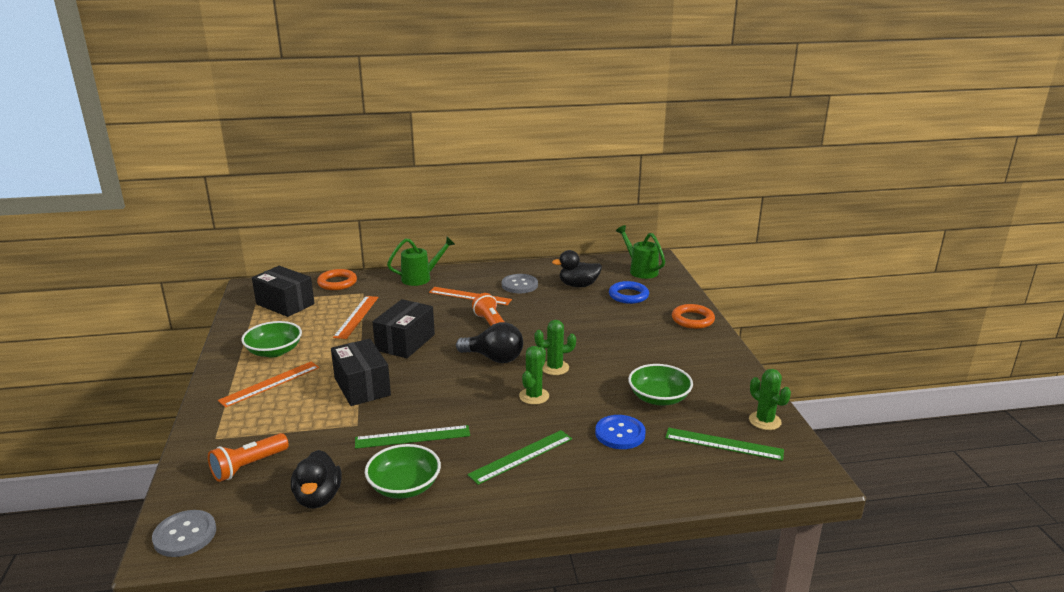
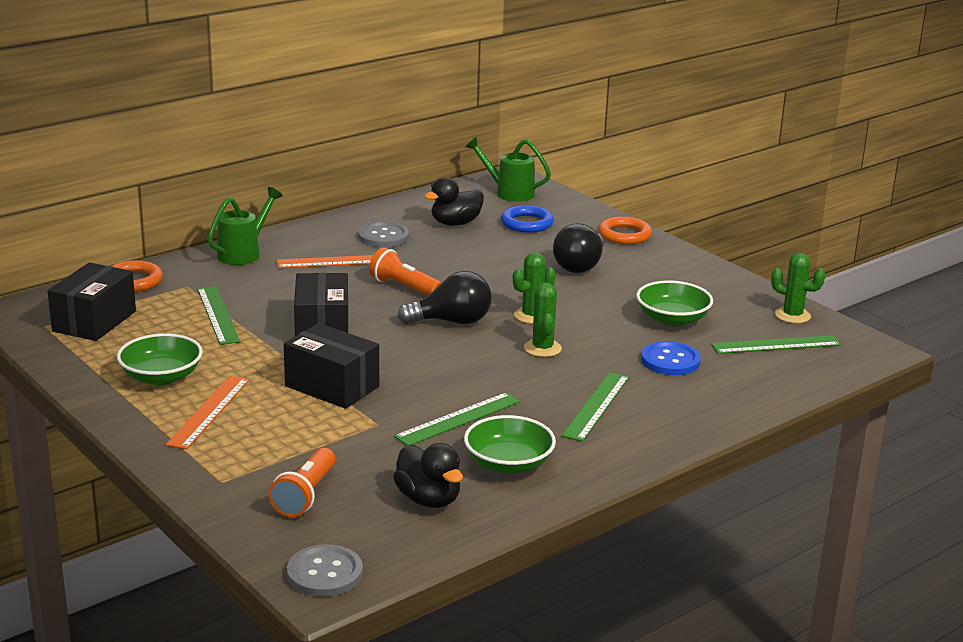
camera: 30 degrees left, 0 degrees up
black box [252,266,315,317] -> black box turned 75 degrees counterclockwise [48,262,136,341]
orange ruler [333,296,378,339] -> green ruler [197,286,240,345]
none -> black light bulb [553,223,604,273]

